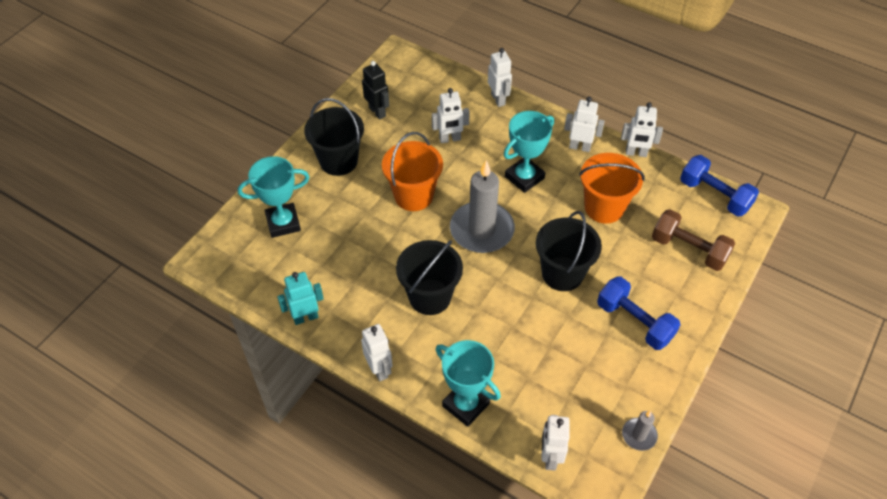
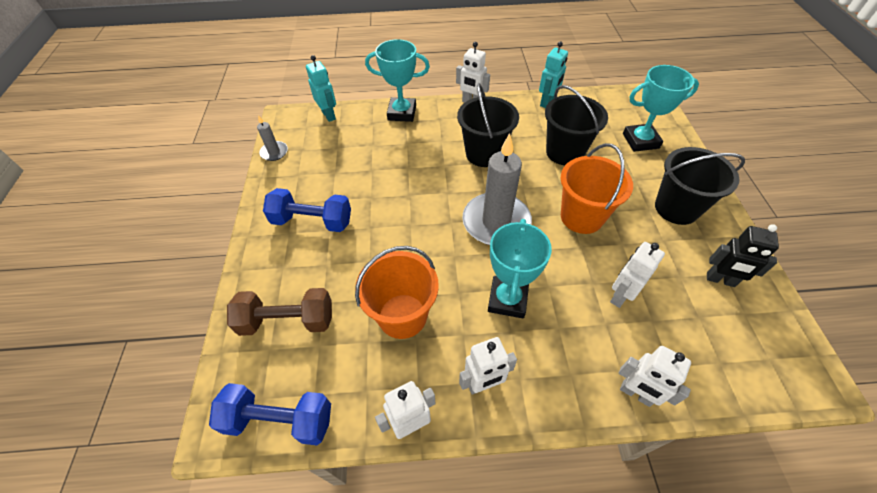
camera: 145 degrees right, 0 degrees up
turquoise trophy [238,156,310,238] -> turquoise trophy turned 45 degrees clockwise [623,65,699,152]
black bucket [536,211,602,291] -> black bucket moved to [545,85,608,165]
white robot [541,415,570,471] -> turquoise robot [306,55,336,122]

